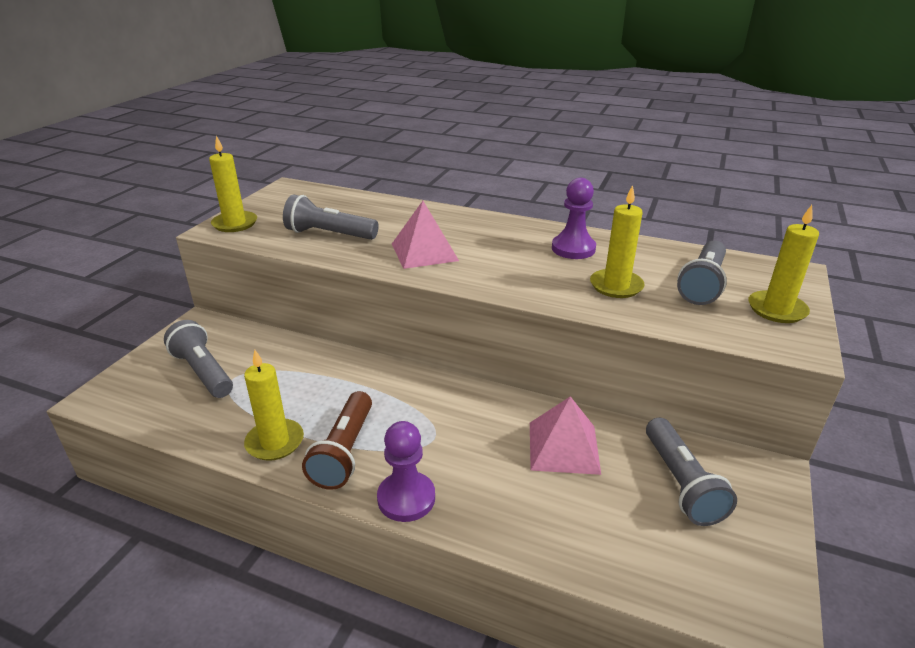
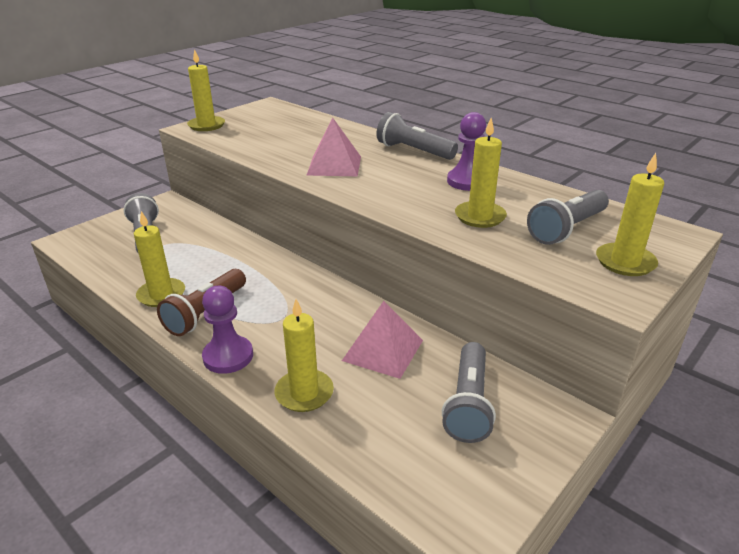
camera: 20 degrees right, 0 degrees up
grey flashlight [283,195,379,240] -> grey flashlight moved to [377,112,458,160]
none -> yellow candle [275,299,334,412]

